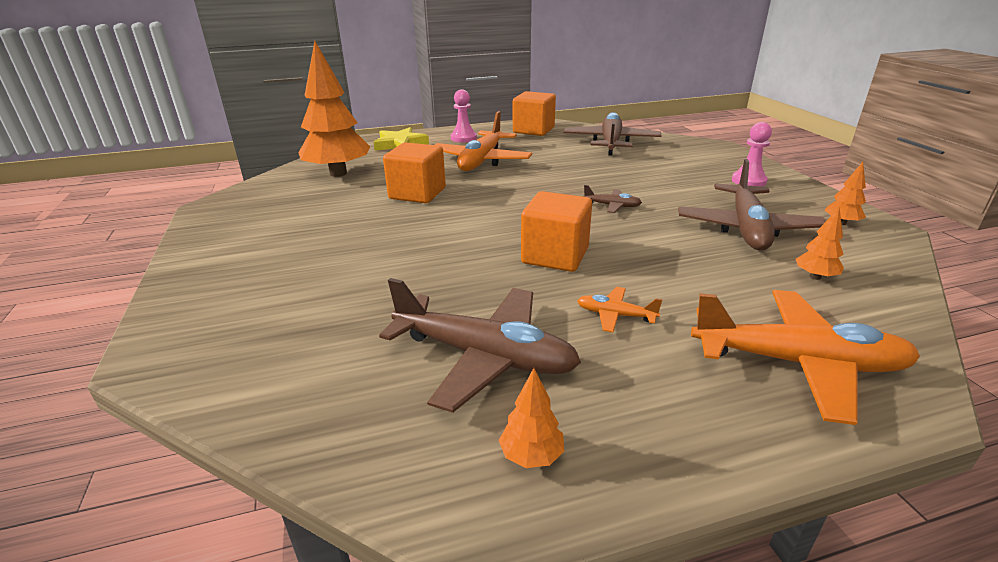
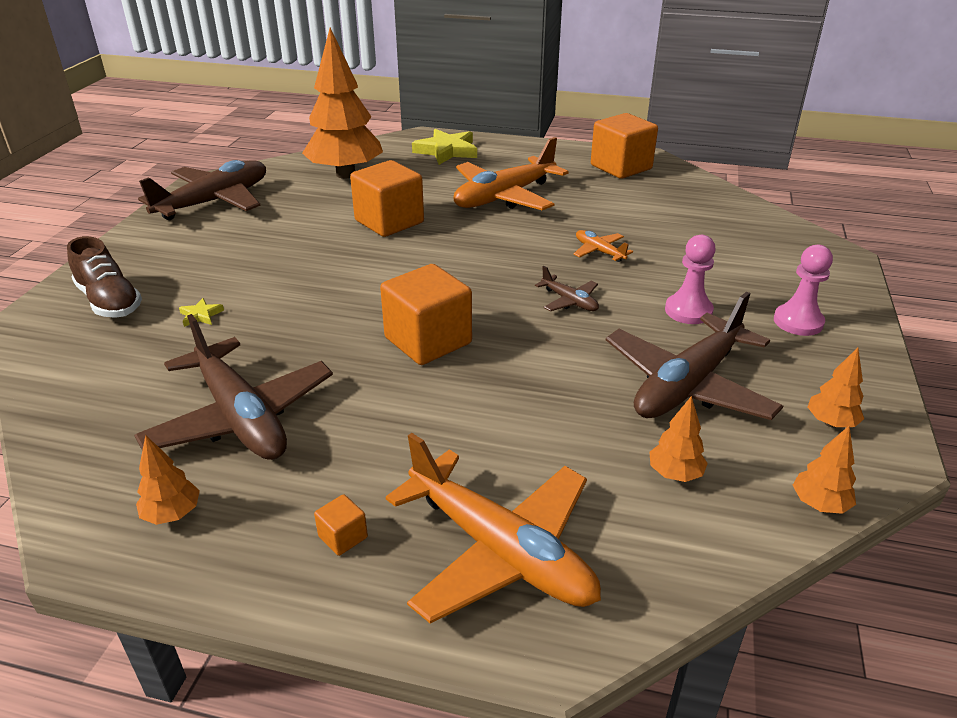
camera: 30 degrees right, 5 degrees up
pink pawn [451,89,477,142] -> pink pawn moved to [665,235,716,324]
brown plane [564,112,662,156] -> brown plane moved to [138,160,266,220]
orange plane [577,287,663,332] -> orange plane moved to [573,230,633,262]
none -> brown shoe [67,236,142,318]
none -> yellow star [179,298,224,327]
none -> orange cube [314,494,368,556]
none -> orange tree [793,426,856,514]

